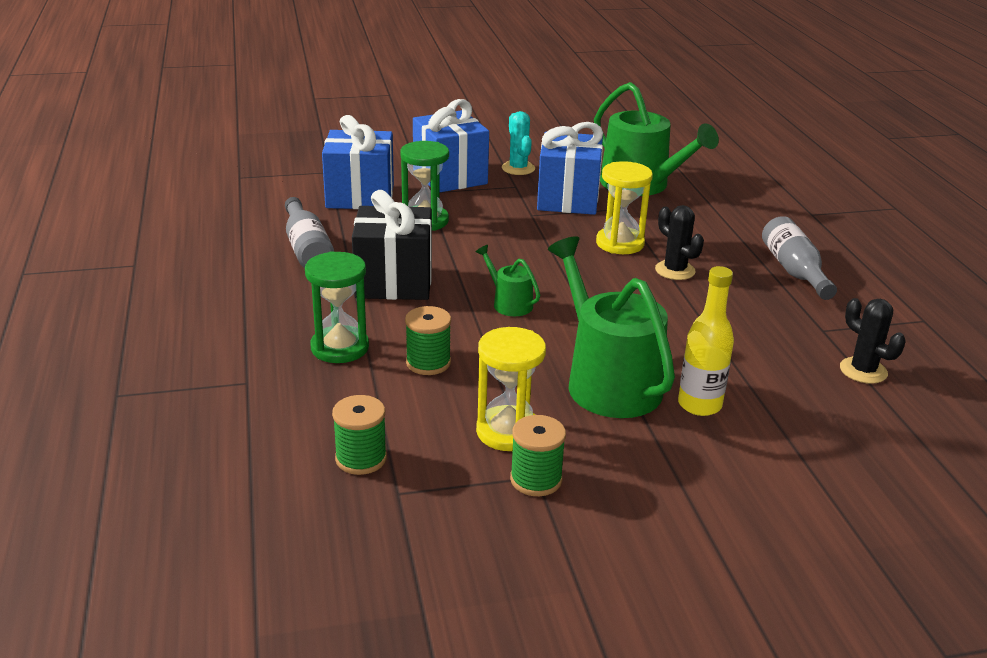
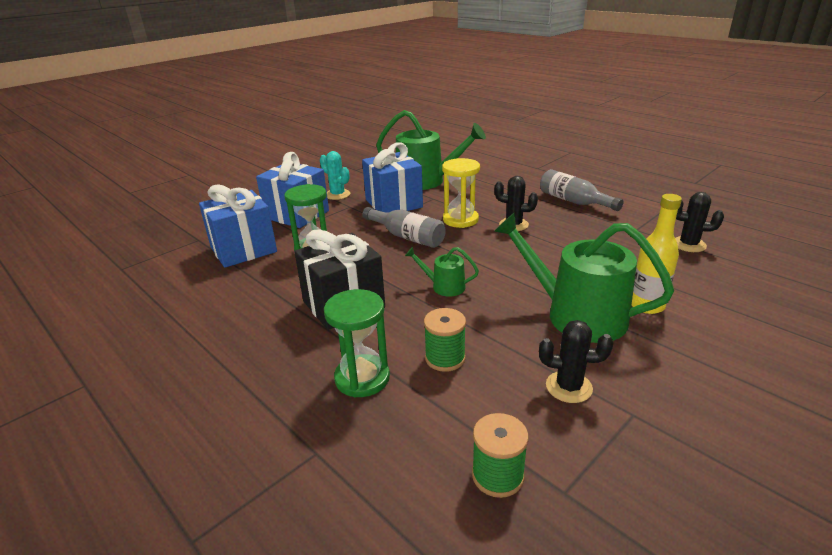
camera: 30 degrees left, 0 degrees up
grey bottle [285,197,334,268] -> grey bottle moved to [362,207,446,248]
yellow hourglass [476,327,546,451] -> black cactus [539,320,613,403]
green spool [510,415,566,496] -> none

